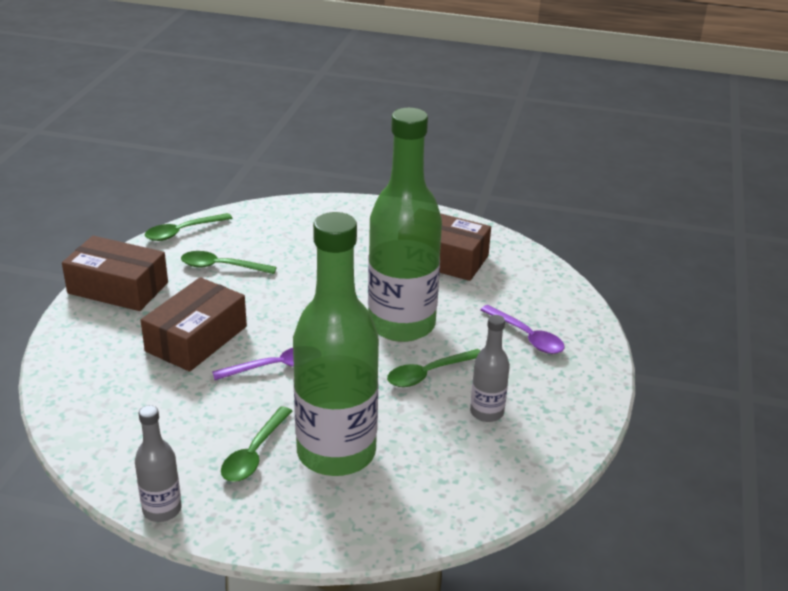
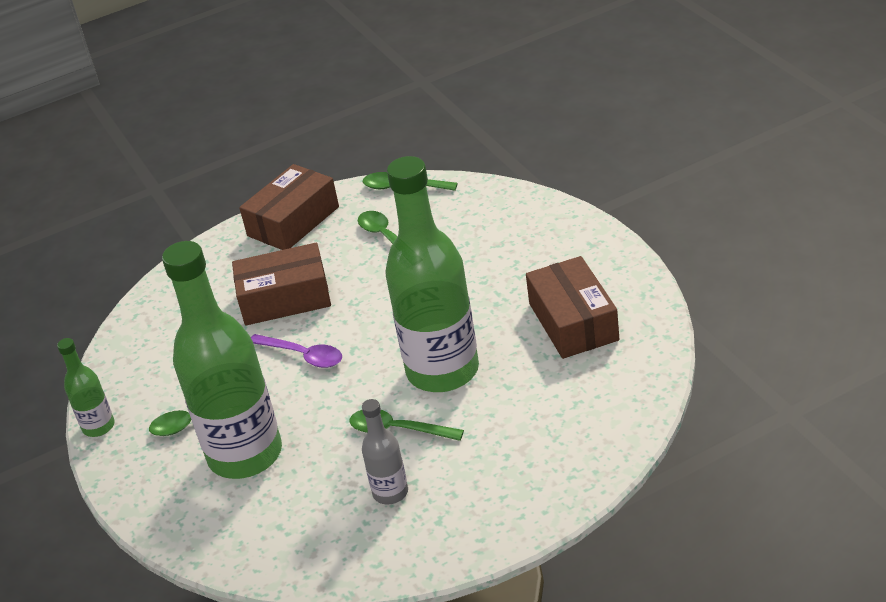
camera: 55 degrees right, 5 degrees up
brown box [62,236,168,311] -> brown box turned 60 degrees clockwise [239,164,339,250]
grey bottle [135,405,181,522] -> green bottle [57,338,115,437]
purple spoon [480,305,565,354] -> none

